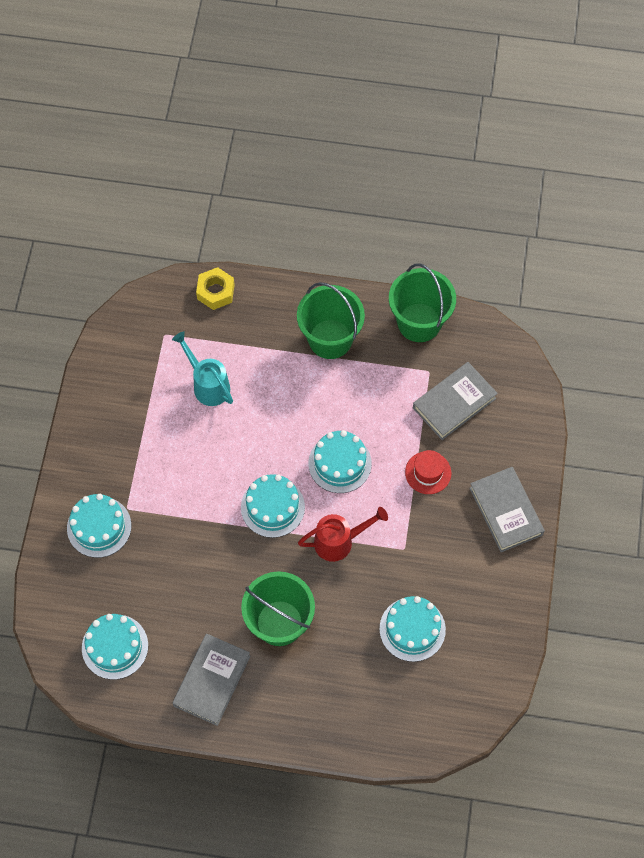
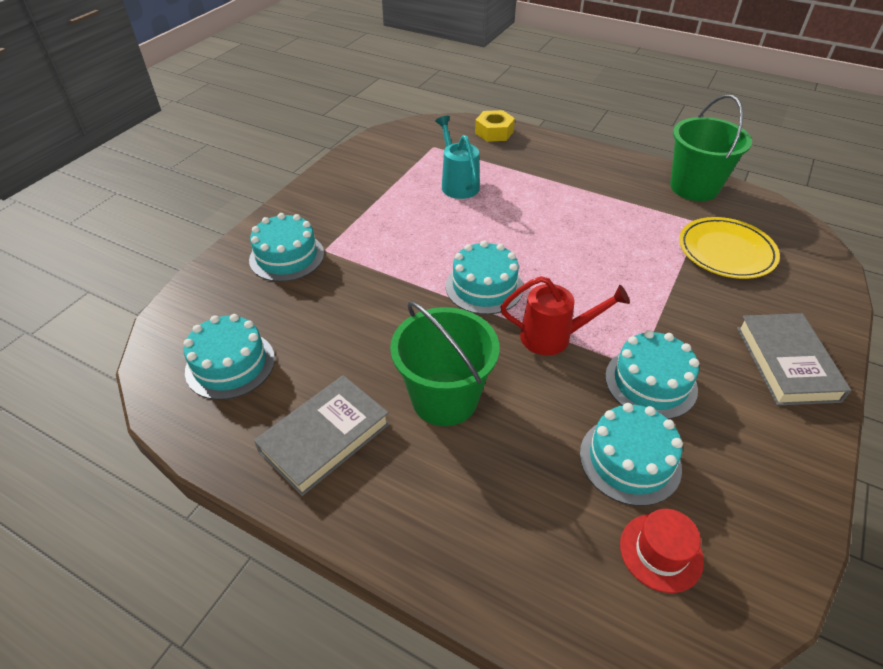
camera: 20 degrees right, 20 degrees down
green bucket [297,282,365,359] -> none
turquoise cake [308,430,372,493] -> turquoise cake moved to [605,330,699,419]
red hat [405,450,451,494] -> red hat moved to [620,509,704,593]
grey book [413,362,498,440] -> yellow plate [679,217,780,279]

